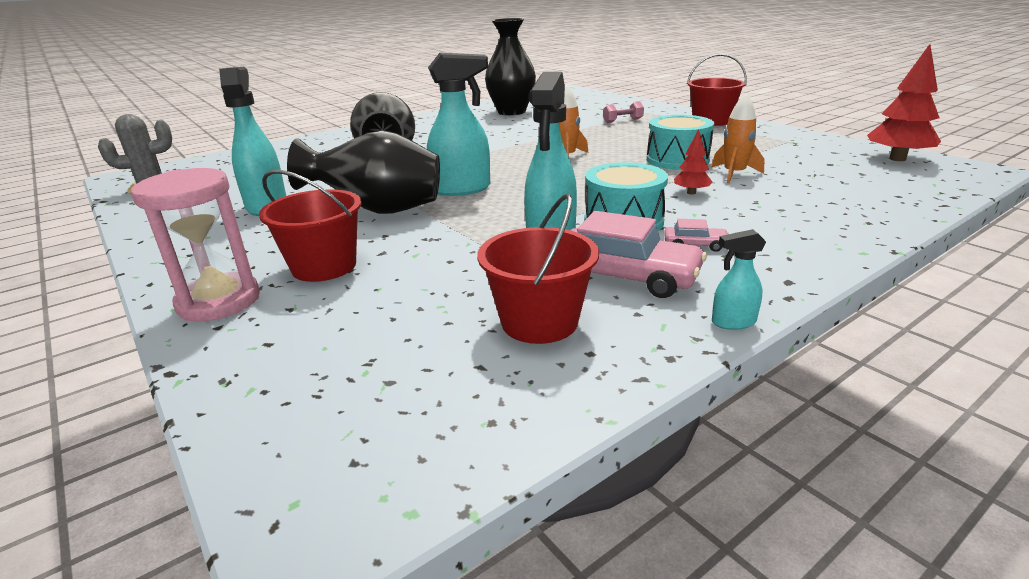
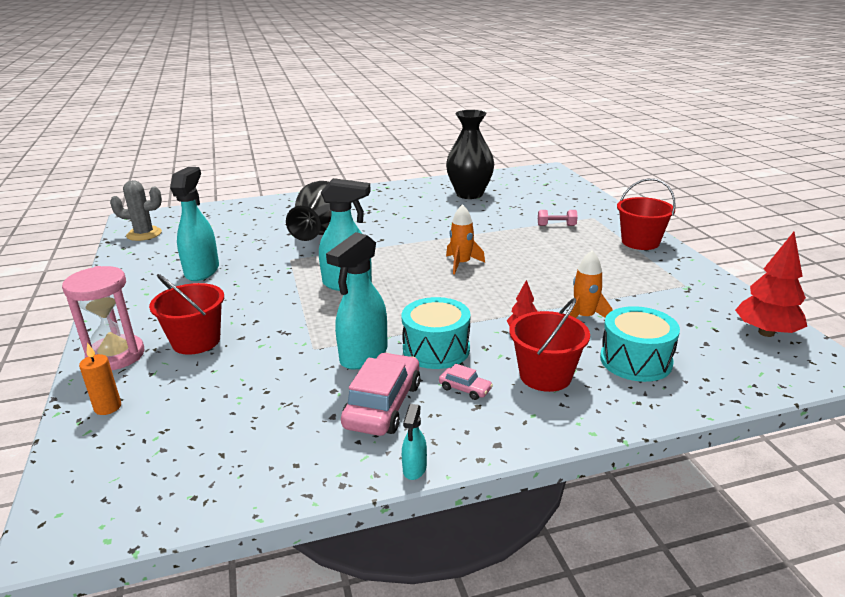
camera: 20 degrees right, 0 degrees up
black vase [287,130,440,214] -> none
red bucket [477,194,599,344] -> red bucket moved to [509,298,590,392]
pink car [571,211,707,298] -> pink car turned 120 degrees counterclockwise [341,353,421,436]
turquoise drum [647,115,714,170] -> turquoise drum moved to [600,306,680,382]
turquoise spray bottle [712,229,766,330] -> turquoise spray bottle turned 90 degrees counterclockwise [402,404,427,480]
none -> orange candle [79,343,121,415]

